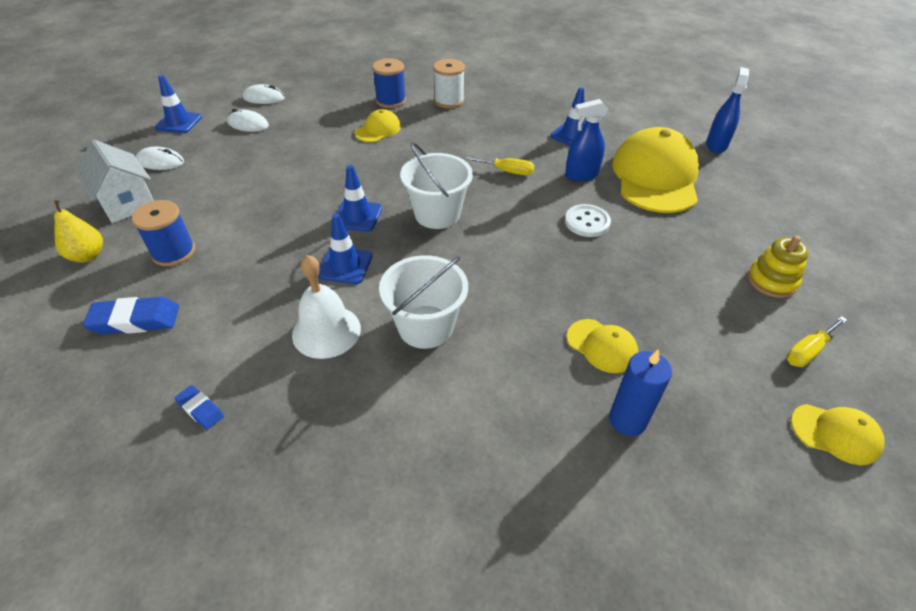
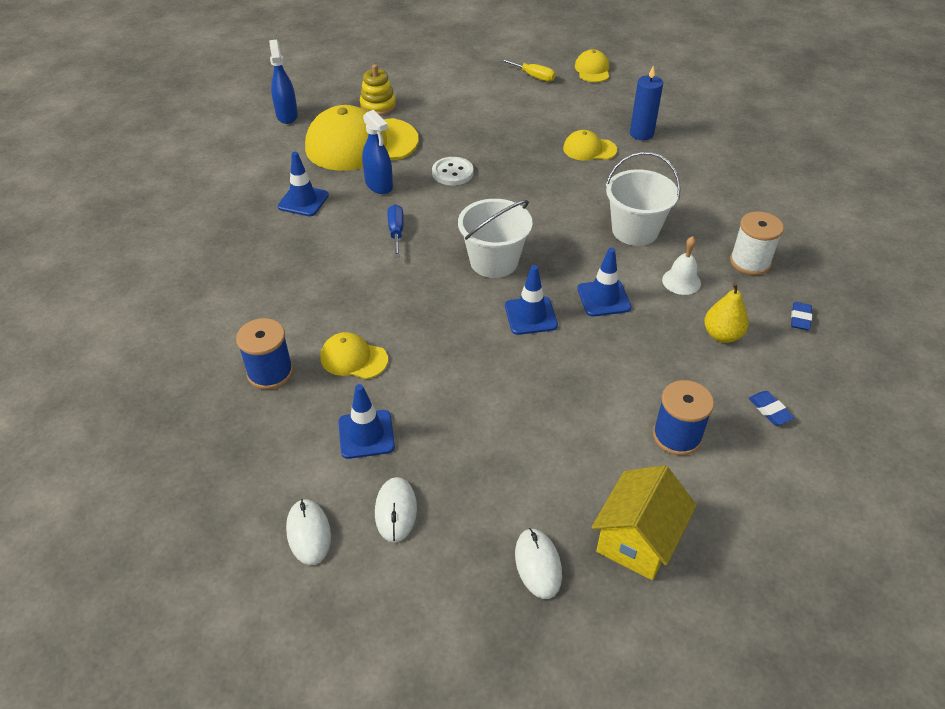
camera: 110 degrees left, 0 degrees up
yellow pear [54,200,103,263] -> yellow pear moved to [704,283,749,343]
white house [76,139,154,223] -> yellow house [591,465,697,580]
blue eraser [83,297,179,334] -> blue eraser [749,391,794,425], size x0.56
blue traffic cone [155,75,202,133] -> blue traffic cone moved to [338,384,395,459]
white bell [292,255,361,359] -> white bell [662,236,701,295], size x0.64
white spool [433,59,465,108] -> white spool moved to [730,211,784,275]
yellow screwdriver [466,157,534,175] -> blue screwdriver [388,204,404,257]
yellow cap [567,319,638,373] -> yellow cap turned 105 degrees counterclockwise [563,130,617,161]
blue spray bottle [706,67,749,153] -> blue spray bottle turned 75 degrees clockwise [269,39,298,124]
yellow stacking toy [747,236,809,298] -> yellow stacking toy moved to [360,64,396,115]

